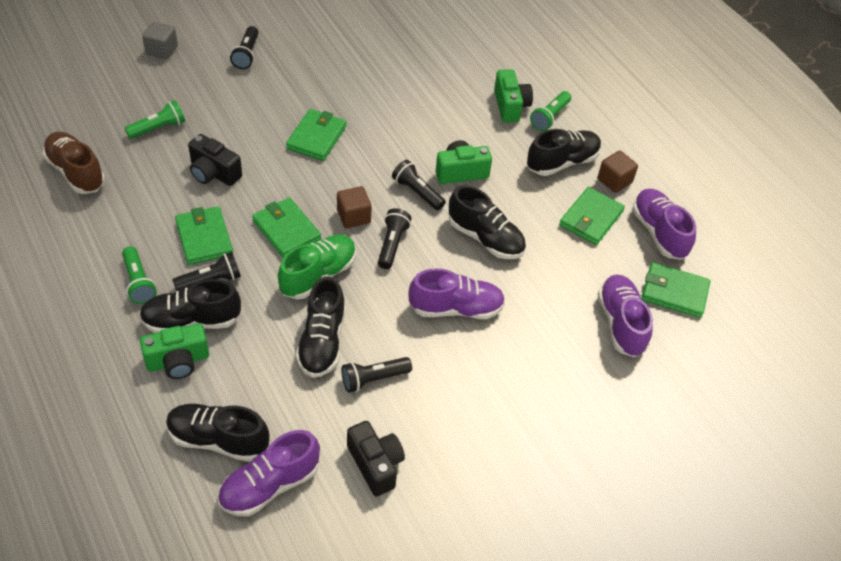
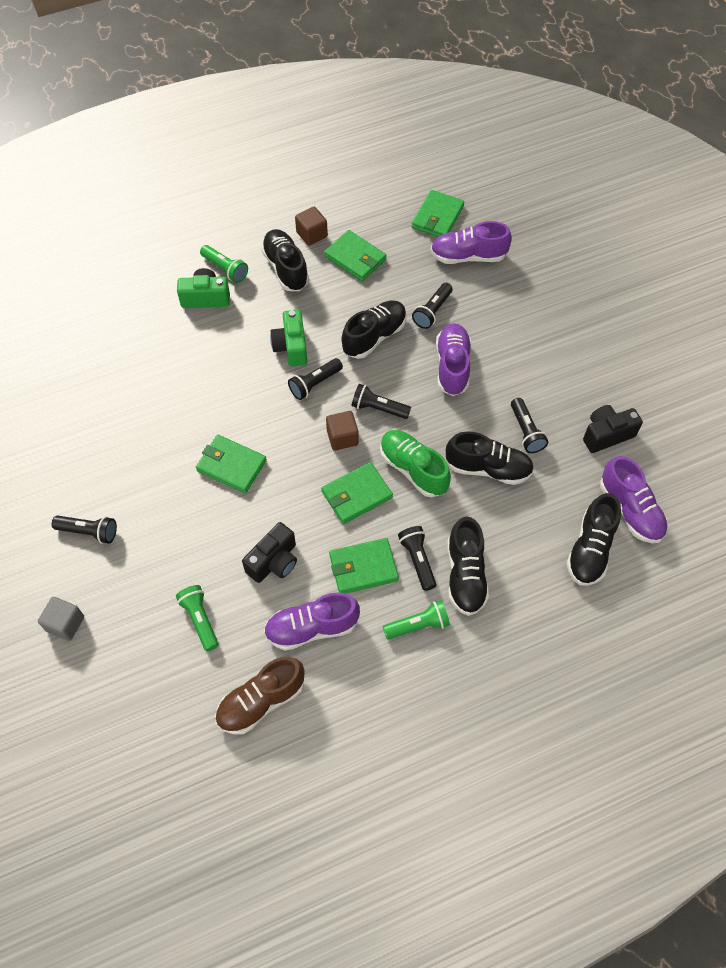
camera: 80 degrees left, 10 degrees up
green camera [140,323,209,379] -> none
purple shoe [632,189,696,260] -> purple shoe moved to [264,593,360,651]
none -> black flashlight [412,283,453,329]

